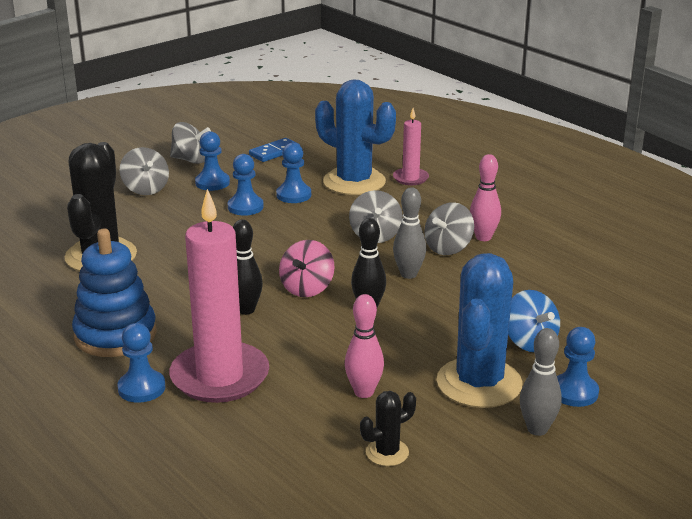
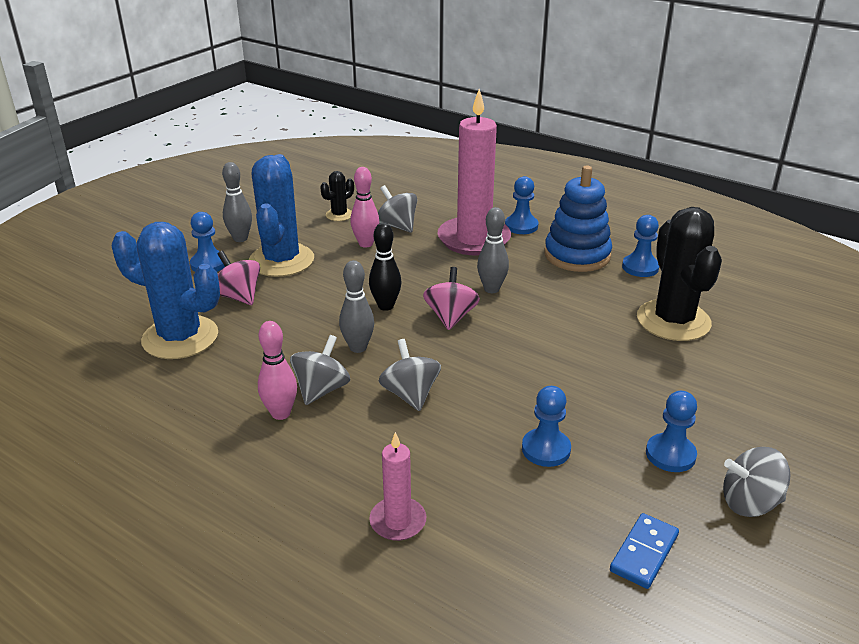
camera: 165 degrees right, 5 degrees up
grey spinning top [120,147,169,195] -> grey spinning top moved to [378,185,417,233]
blue pawn [228,154,264,216] -> blue pawn moved to [622,215,659,277]
black bowling pin [233,219,263,315] -> grey bowling pin [477,207,509,293]
blue cactus [315,79,396,195] -> blue cactus moved to [112,222,220,359]
blue spinning top [508,290,560,352] -> pink spinning top [217,251,260,305]

